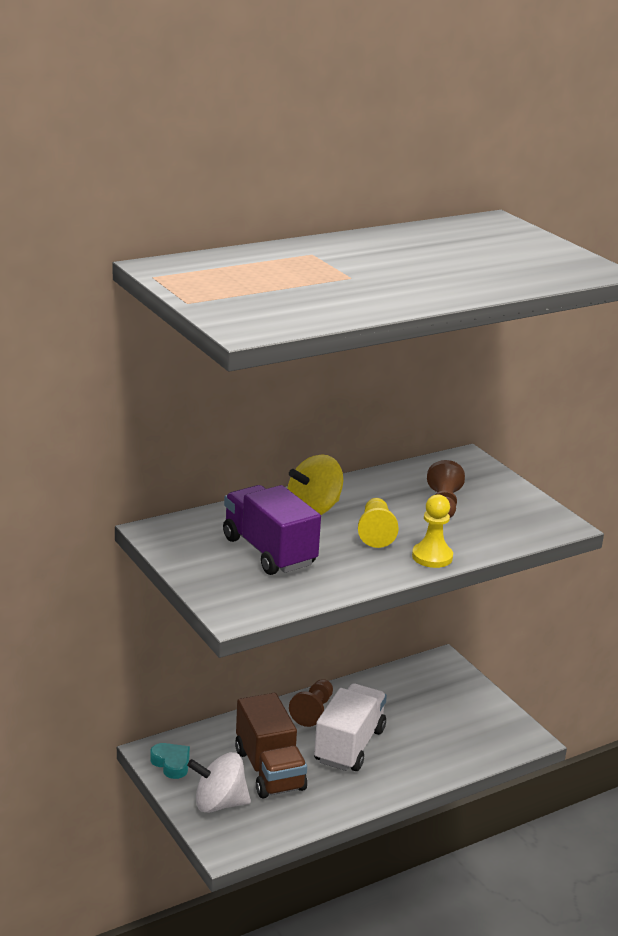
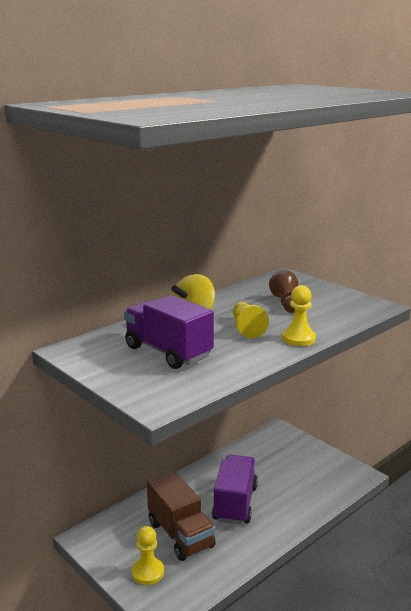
camera: 10 degrees left, 5 degrees down
turquoise heart [150,743,190,779] -> none
white spinning top [187,752,251,813] -> yellow pawn [132,526,164,585]
brown pawn [289,679,333,727] -> none
white truck [314,684,387,771] -> purple truck [212,455,258,525]

